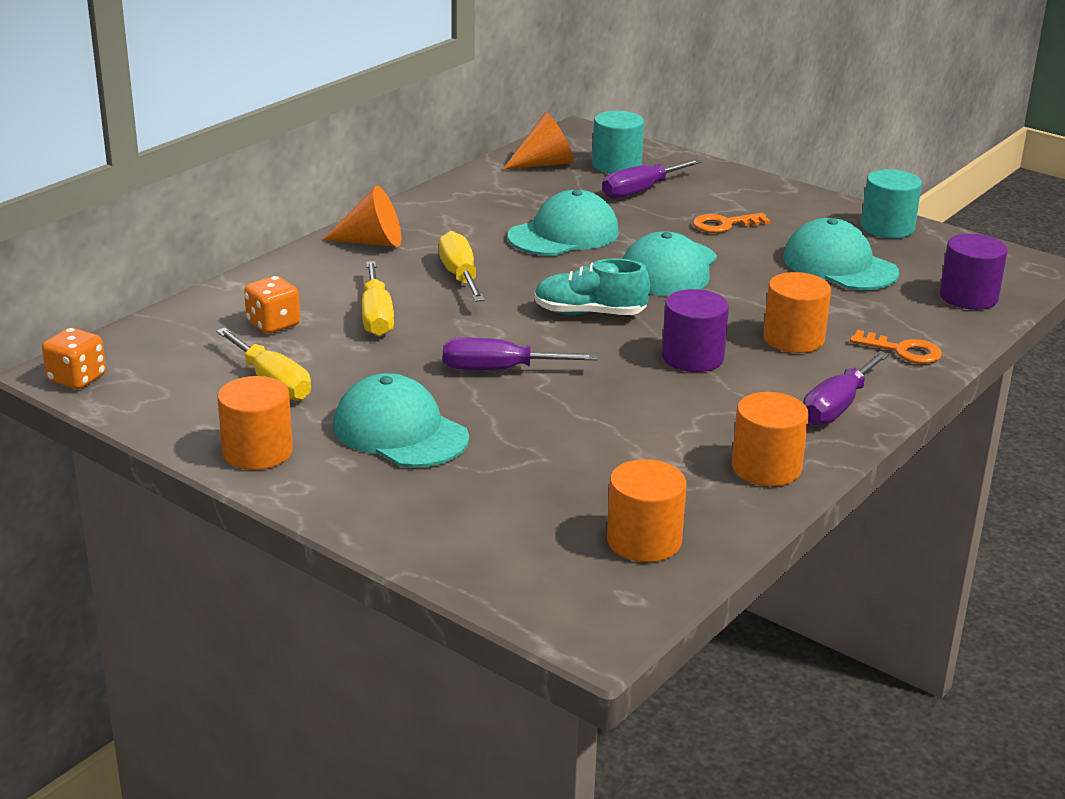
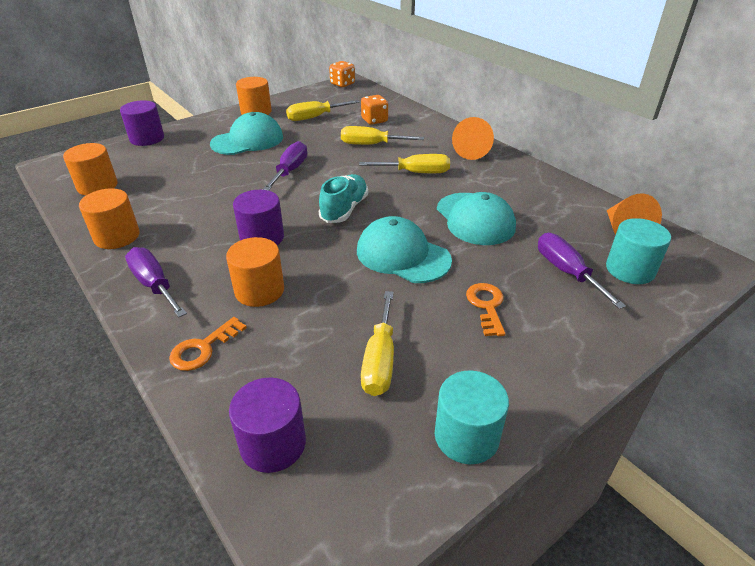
camera: 105 degrees right, 10 degrees up
turquoise cap [783,218,899,290] -> yellow screwdriver [361,291,394,396]
none -> purple cylinder [120,100,164,146]

